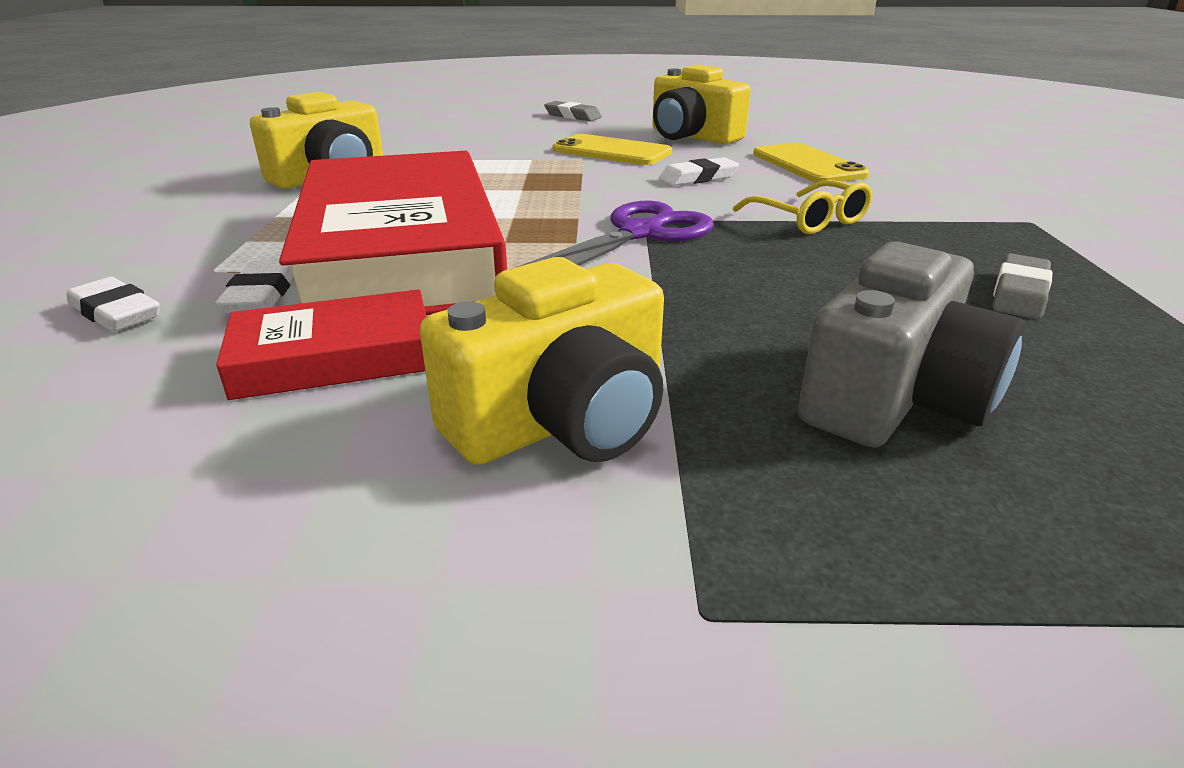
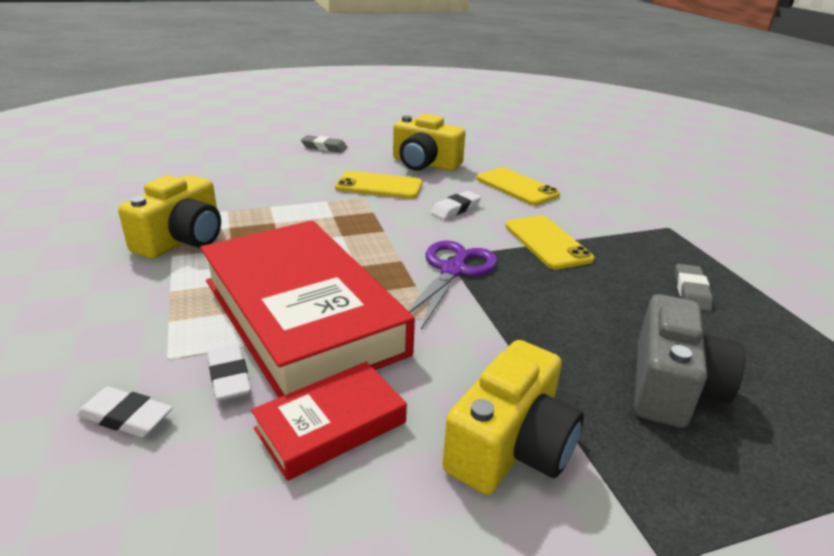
camera: 20 degrees left, 0 degrees up
yellow glasses [733,180,872,234] -> yellow phone [505,216,594,270]

